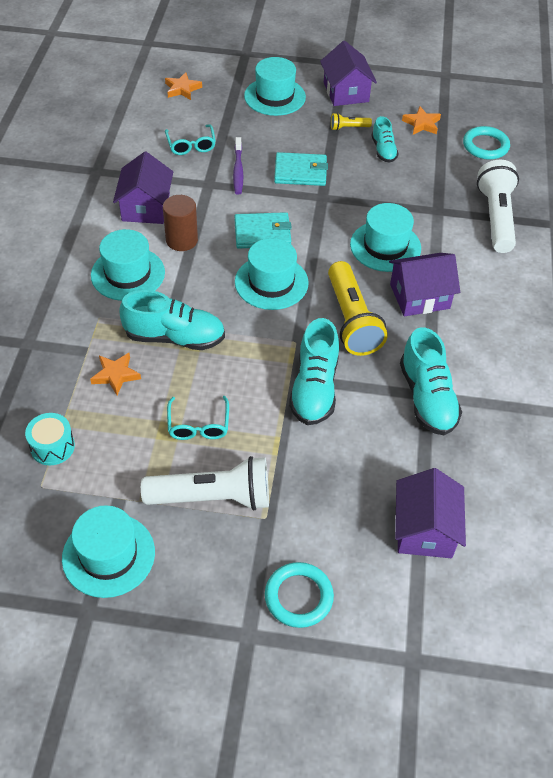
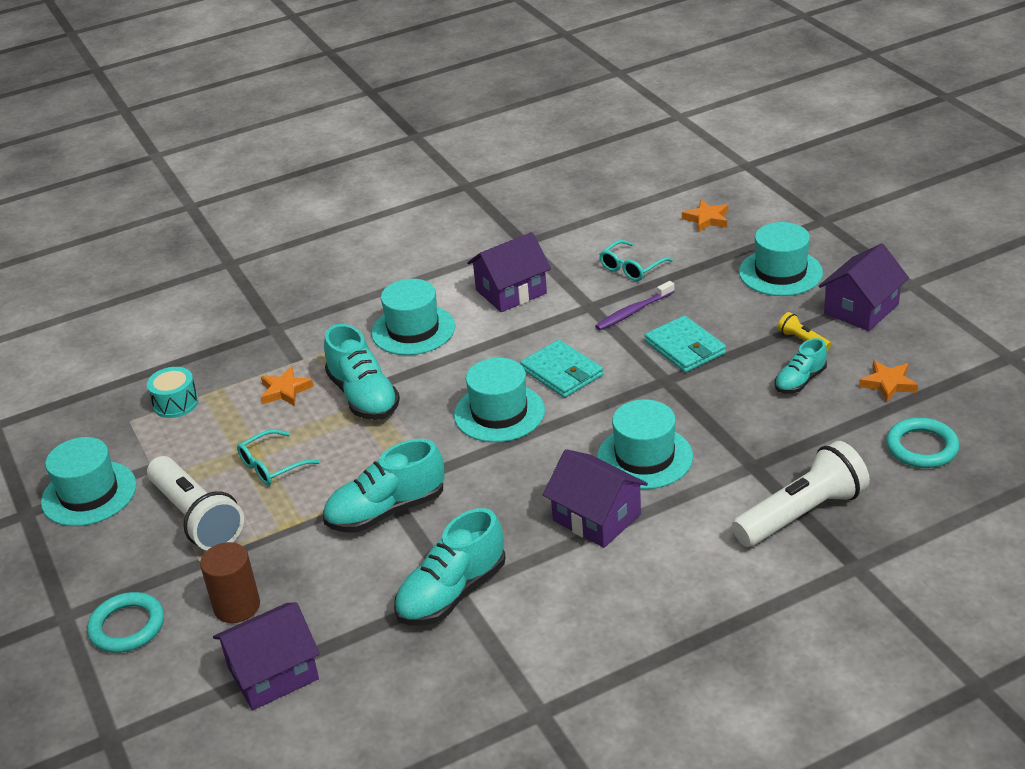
camera: 60 degrees right, 15 degrees down
brown cylinder [163,195,198,251] -> brown cylinder moved to [200,542,260,623]
yellow flashlight [328,261,388,356] -> none

